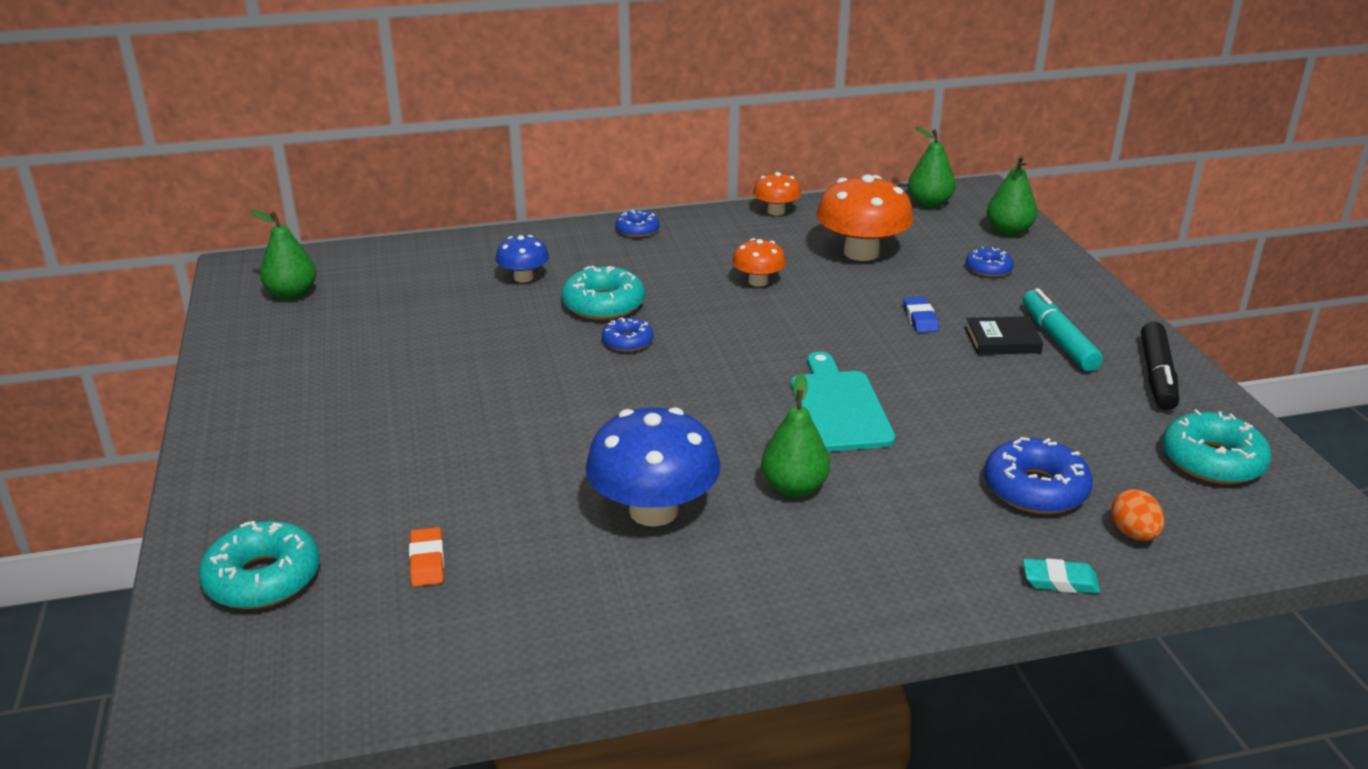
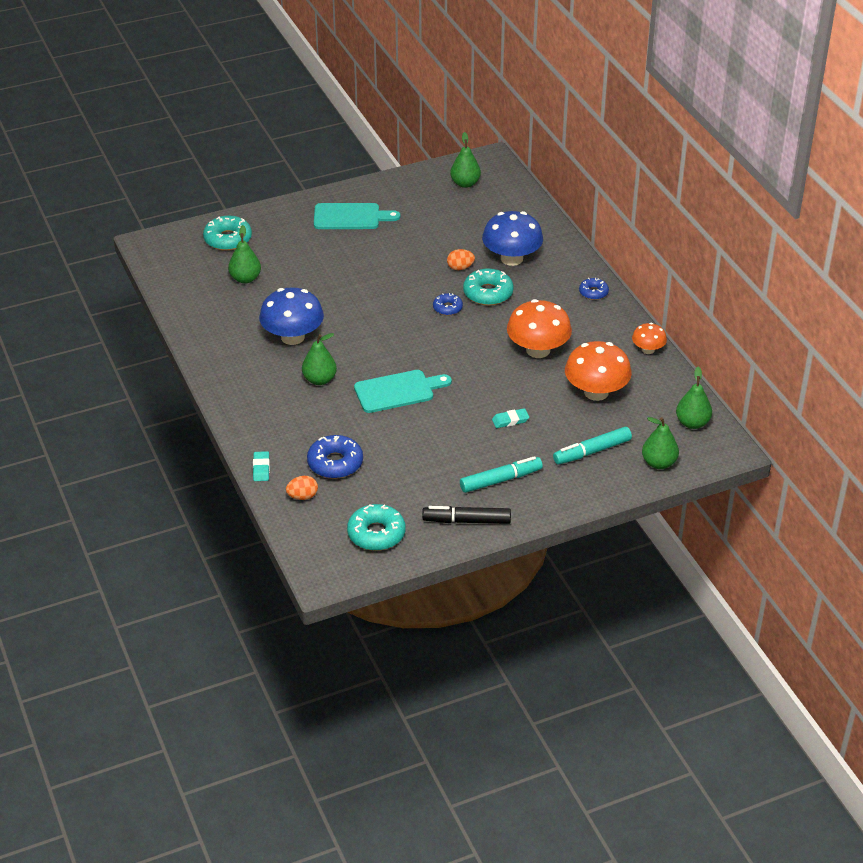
camera: 80 degrees right, 10 degrees up
orange eraser [409,527,444,587] -> green pear [228,225,261,284]
blue mushroom [495,235,549,283] -> blue mushroom [482,211,543,266], size x1.86
orange mushroom [732,238,786,287] -> orange mushroom [507,299,572,358], size x1.86
blue eraser [903,297,939,333] -> turquoise eraser [492,408,529,428]
black book [965,316,1043,355] -> none
blue donut [966,246,1014,277] -> turquoise marker [553,427,632,464]
none -> turquoise cutting board [314,203,400,229]
none -> orange egg [447,249,475,270]

